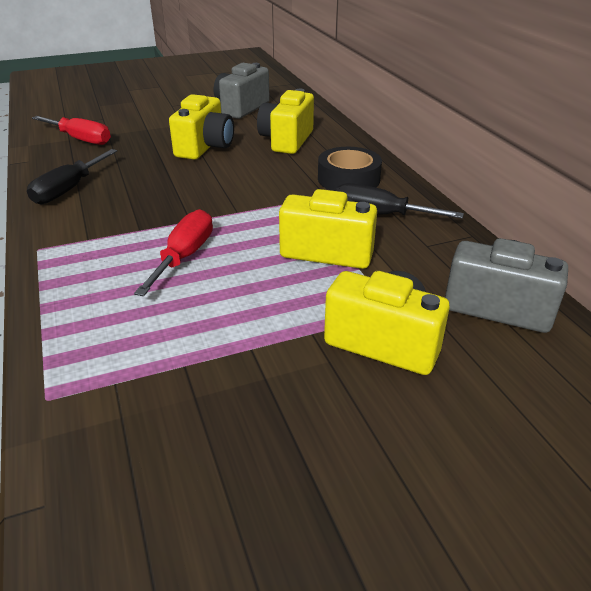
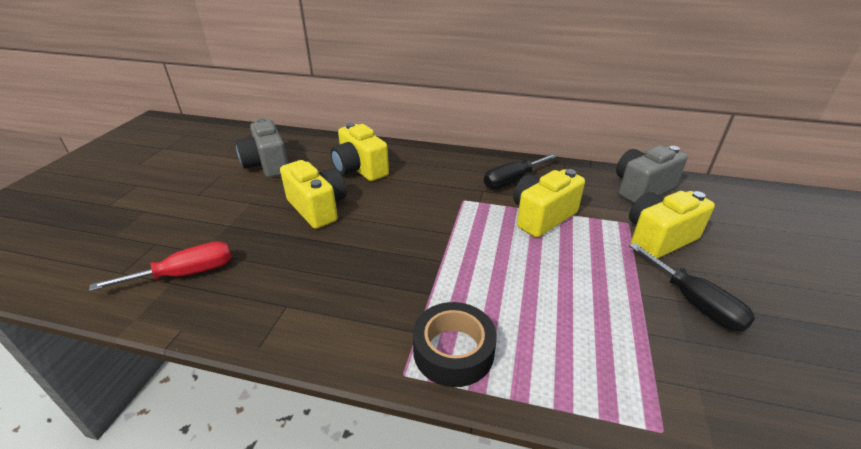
camera: 55 degrees left, 0 degrees up
black screwdriver [27,149,117,204] -> black screwdriver moved to [629,243,755,332]
red screwdriver [134,209,213,296] -> none
black tape [318,147,382,191] -> black tape moved to [413,302,497,387]

